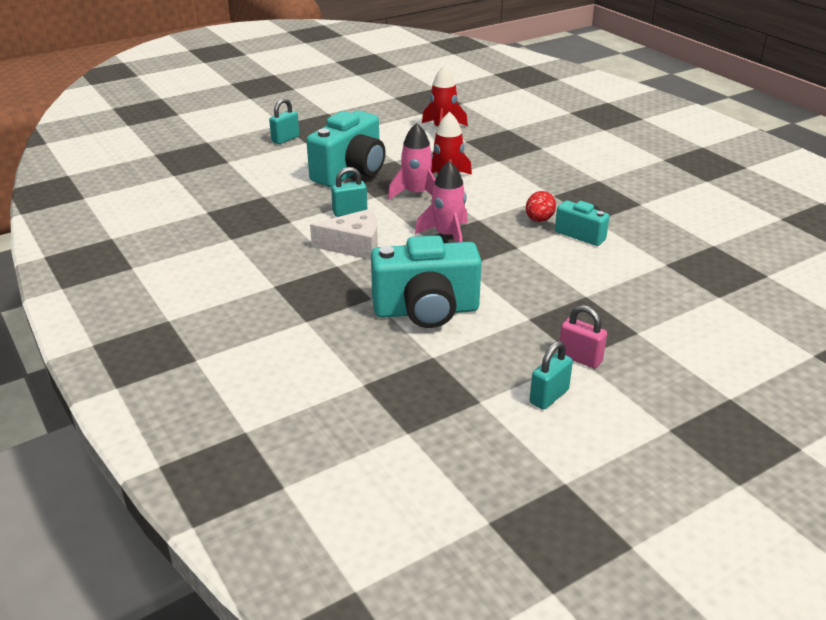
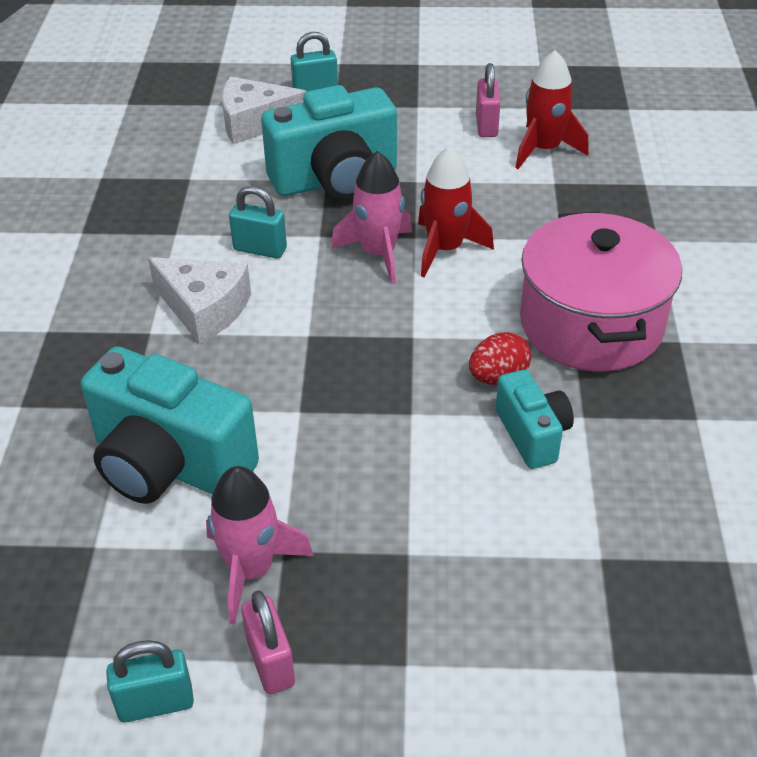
camera: 35 degrees right, 10 degrees up
pink rocket [415,161,468,242] -> pink rocket moved to [206,466,314,624]
none -> white cheese [222,76,307,144]
none -> pink padlock [476,63,500,137]
none -> pink pot [520,211,682,372]

